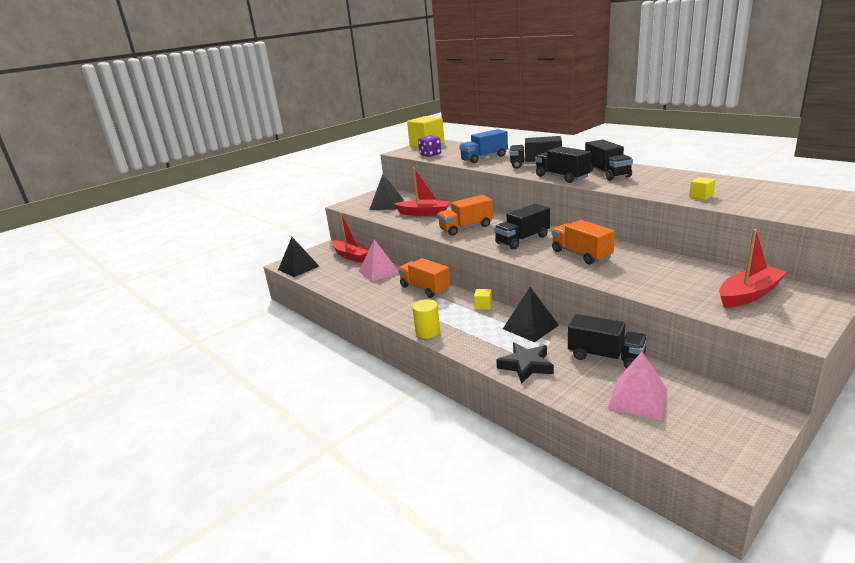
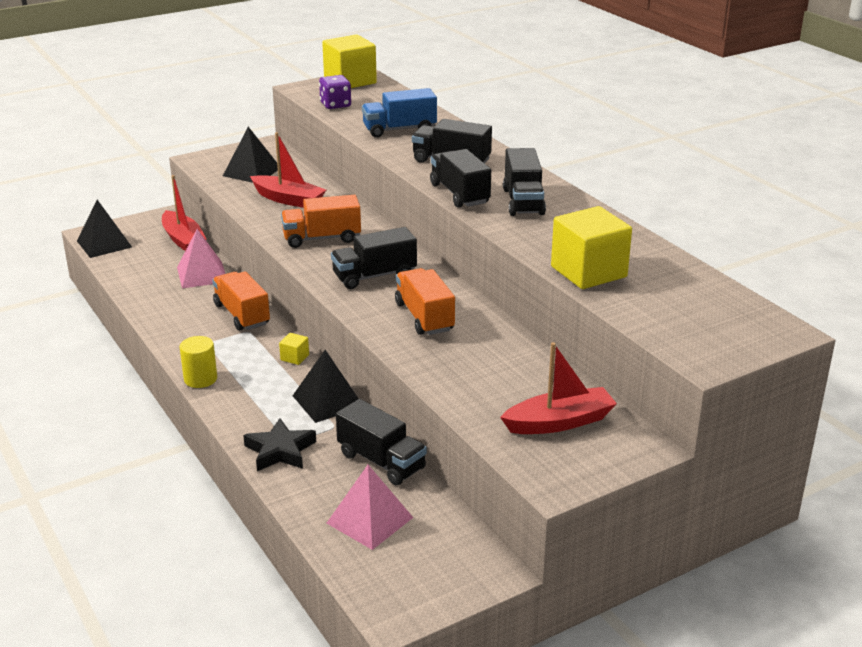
camera: 10 degrees right, 5 degrees up
yellow cube [689,177,715,200] -> yellow cube [551,206,632,289], size x2.37

